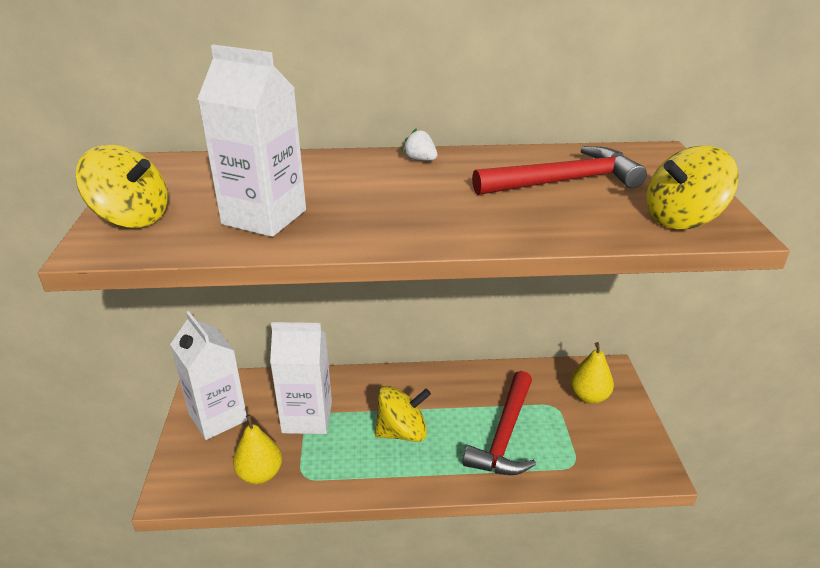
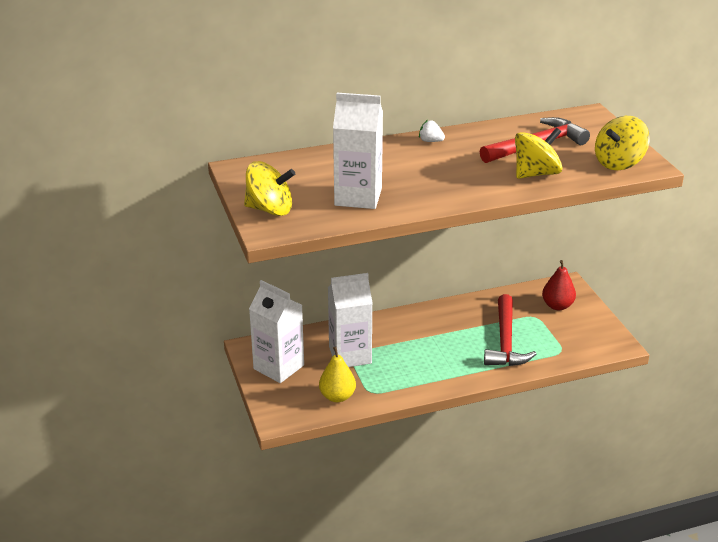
camera: 15 degrees left, 0 degrees up
yellow spinning top [375,386,431,442] -> yellow spinning top moved to [515,128,562,179]
yellow pear [570,342,614,404] -> red pear [542,260,576,310]

